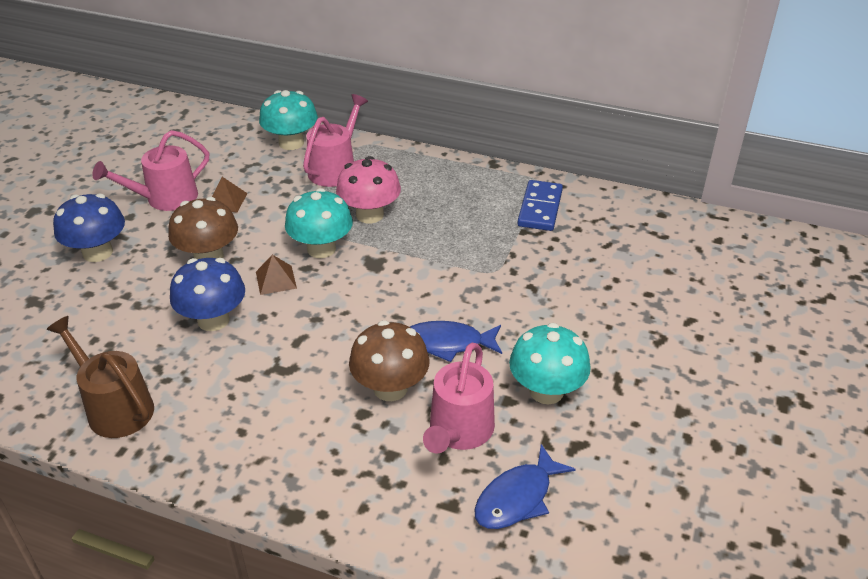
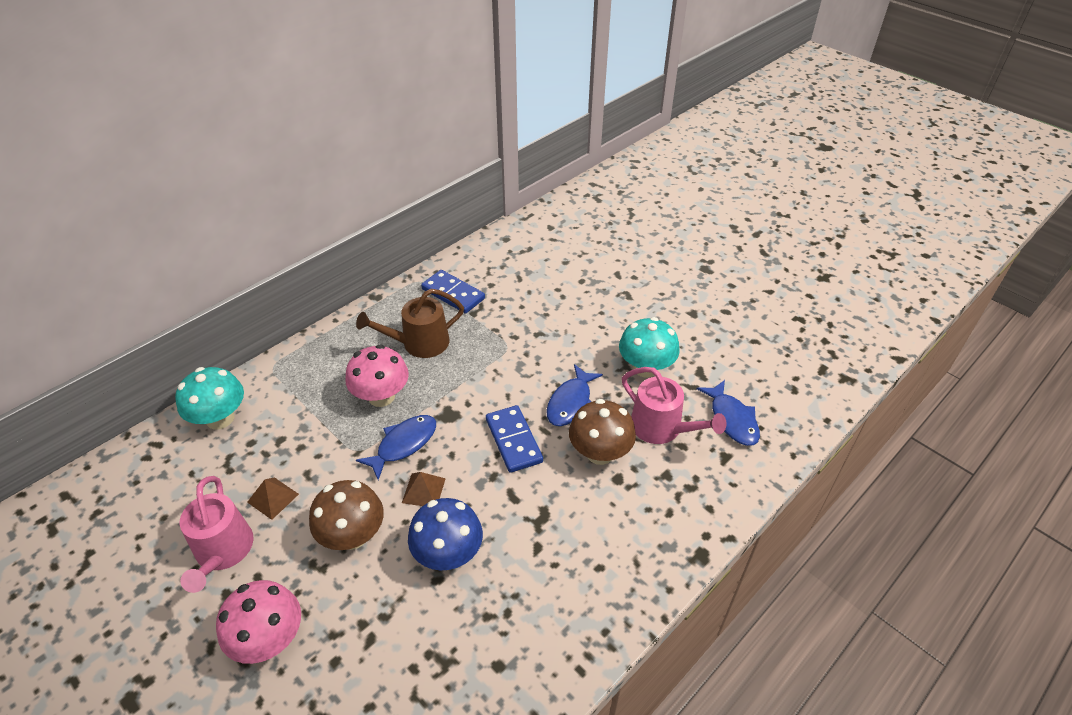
camera: 65 degrees left, 5 degrees up
brown watering can [46,316,154,438] -> brown watering can moved to [356,289,464,358]
blue mushroom [53,194,125,262] -> pink mushroom [216,580,301,664]
turquoise mushroom [285,188,353,258] -> blue fish [356,415,436,480]
pink watering can [303,94,368,187] -> none
none -> blue domino [486,405,543,473]

